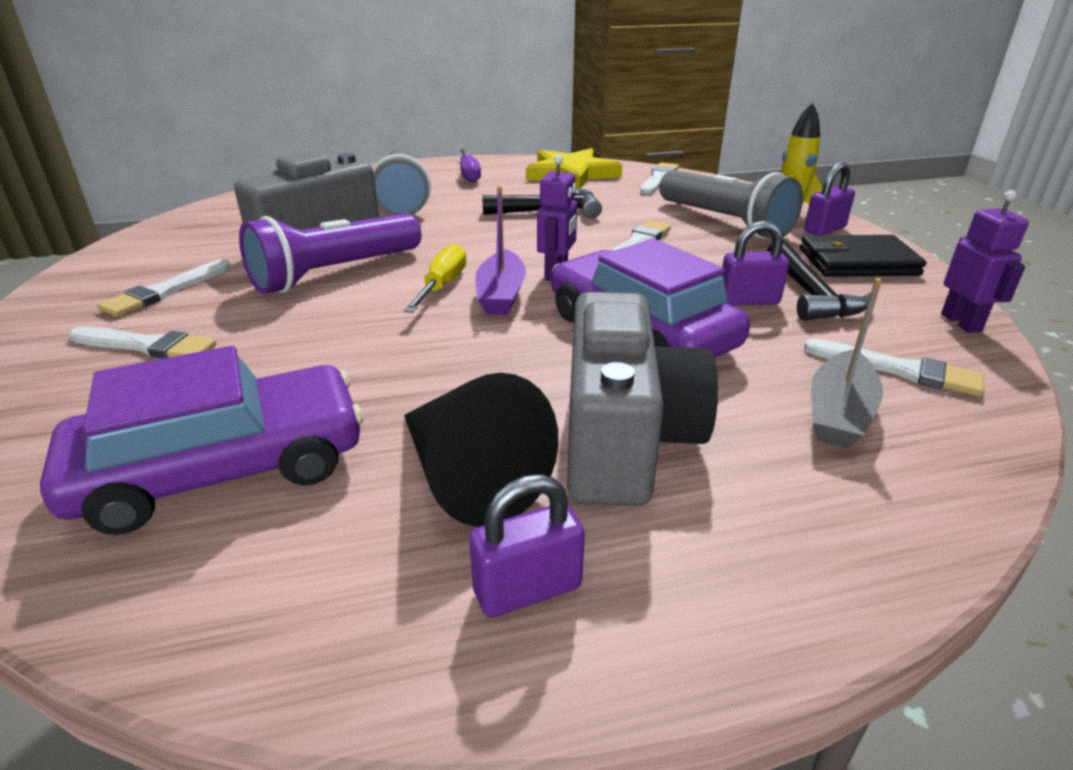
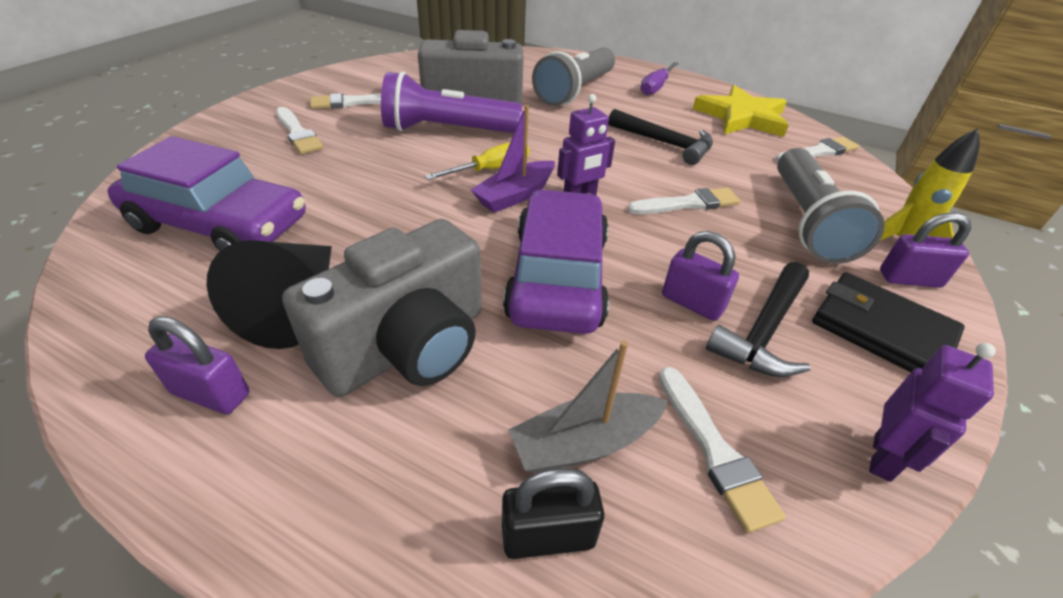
camera: 40 degrees right, 10 degrees up
none -> black padlock [502,468,605,559]

